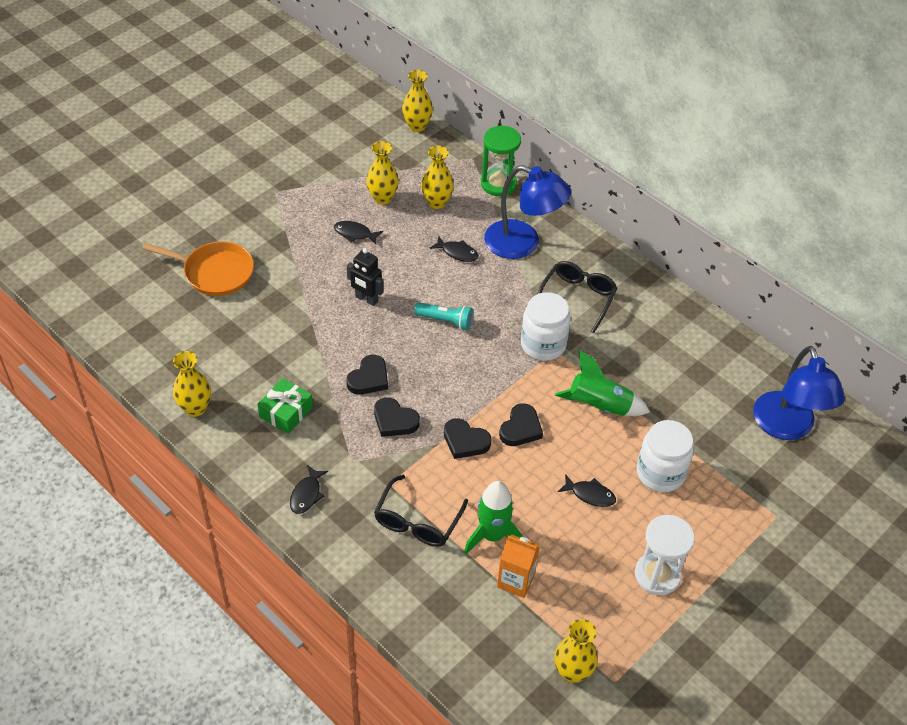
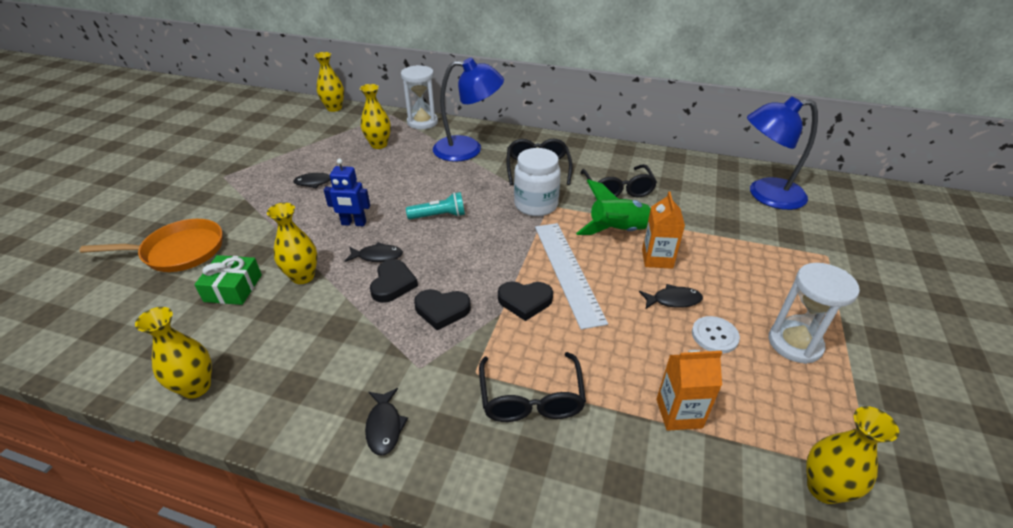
camera: 25 degrees left, 10 degrees down
green gift [257,378,313,434] -> green gift moved to [194,255,262,305]
black robot [347,248,384,306] -> blue robot [324,159,370,226]
yellow vase [366,141,399,205] -> yellow vase moved to [267,203,317,284]
black fish [430,236,479,262] -> black fish moved to [345,242,403,262]
green rocket [464,481,524,554] -> none
green hourglass [481,126,521,196] -> white hourglass [401,65,438,129]
black heart [499,403,543,446] -> white ruler [535,223,608,330]
white jar [637,420,694,492] -> none
blue lamp [753,346,845,440] -> blue lamp turned 120 degrees clockwise [747,96,818,210]
none -> black glasses [580,164,657,197]
none -> orange carton [642,191,685,269]
none -> white button [692,316,740,353]

